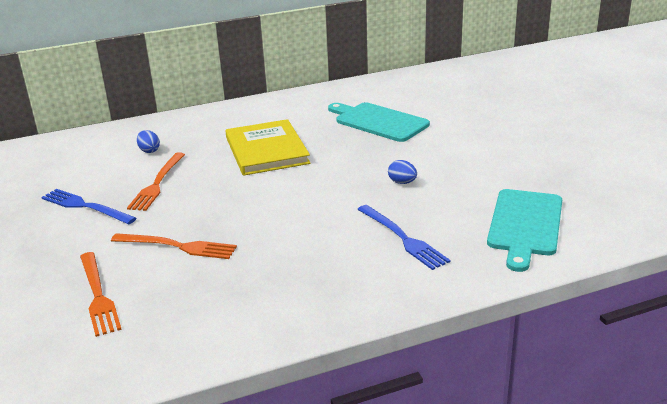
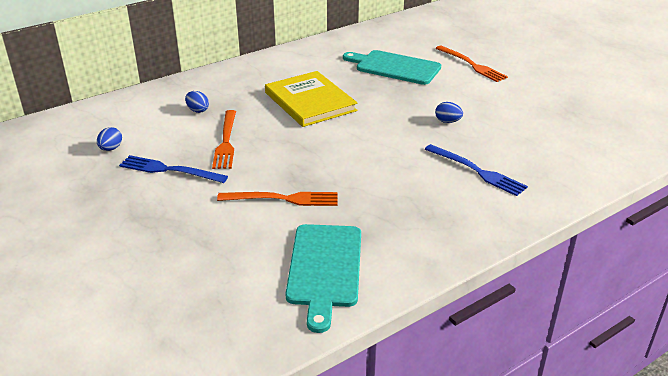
camera: 15 degrees left, 5 degrees up
orange fork [80,252,122,337] -> orange fork moved to [435,46,508,82]
turquoise cutting board [487,189,562,272] -> turquoise cutting board moved to [285,224,361,333]
none -> blue egg [97,127,122,151]

